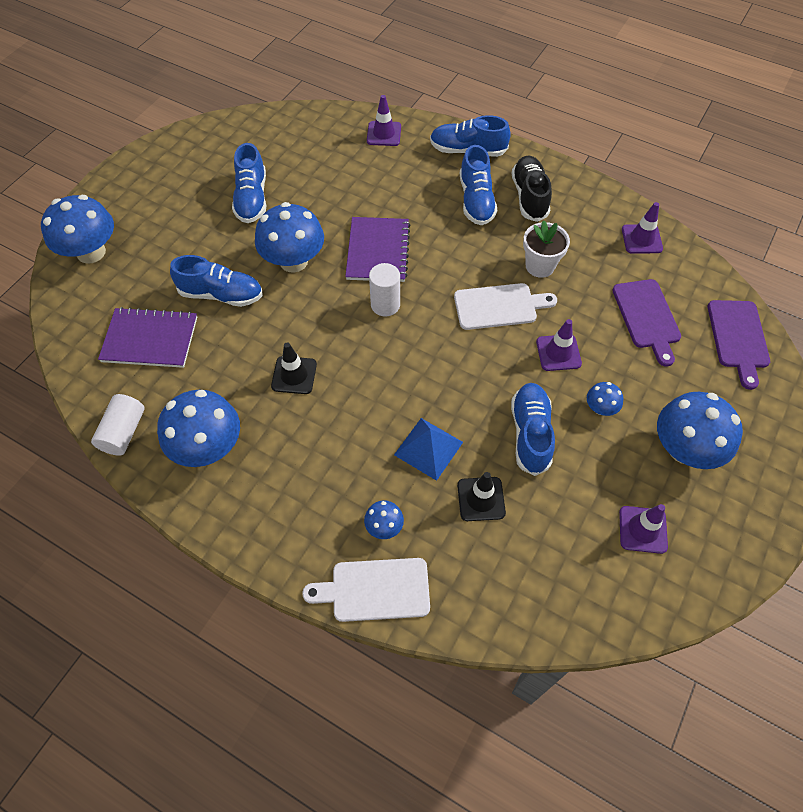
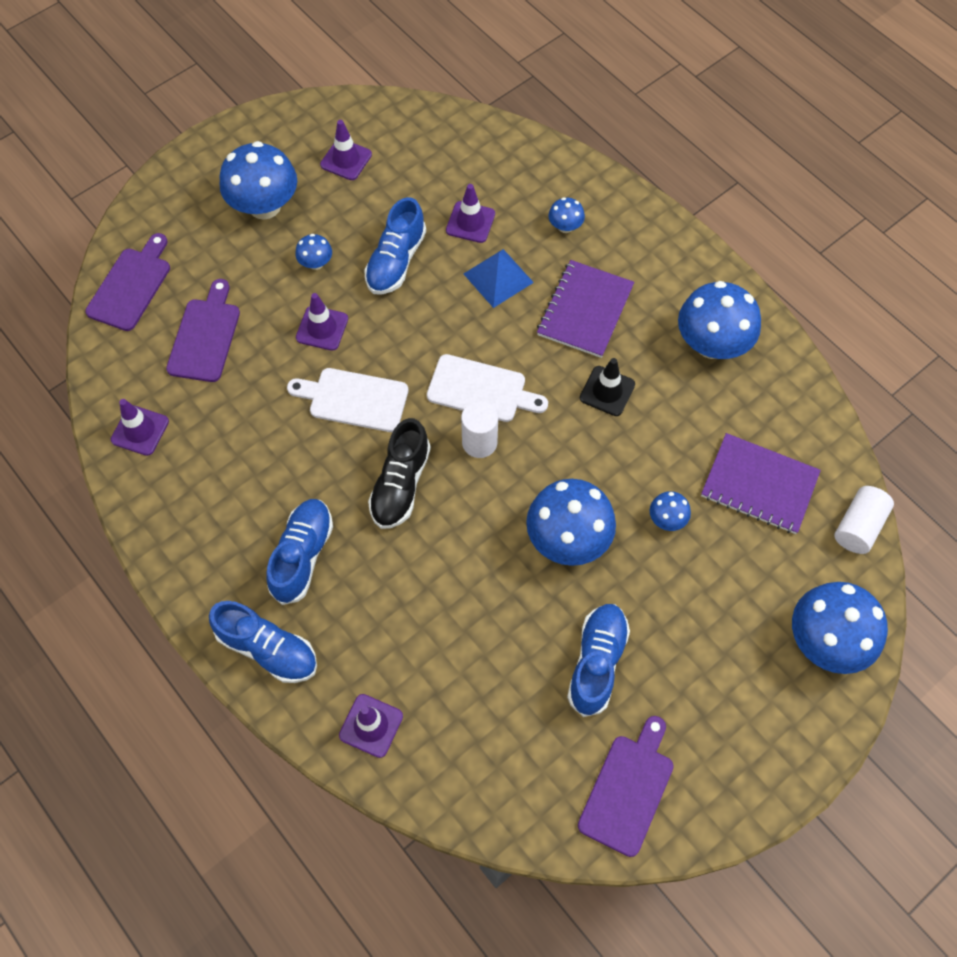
camera: 160 degrees left, 5 degrees up
white cylinder [91,394,145,456] -> white cylinder moved to [834,486,894,554]
blue shoe [170,255,263,307] -> blue mushroom [650,491,691,531]
white cutting board [302,558,430,622] -> white cutting board moved to [427,354,548,422]
purple notebook [345,217,410,282] -> purple notebook moved to [537,260,634,358]
black traffic cone [457,472,506,521] -> purple traffic cone [446,184,495,243]
black shoe [512,156,552,222] -> black shoe moved to [368,418,431,529]
white flower pot [523,220,570,278] -> none
none -> purple cutting board [578,716,674,857]

